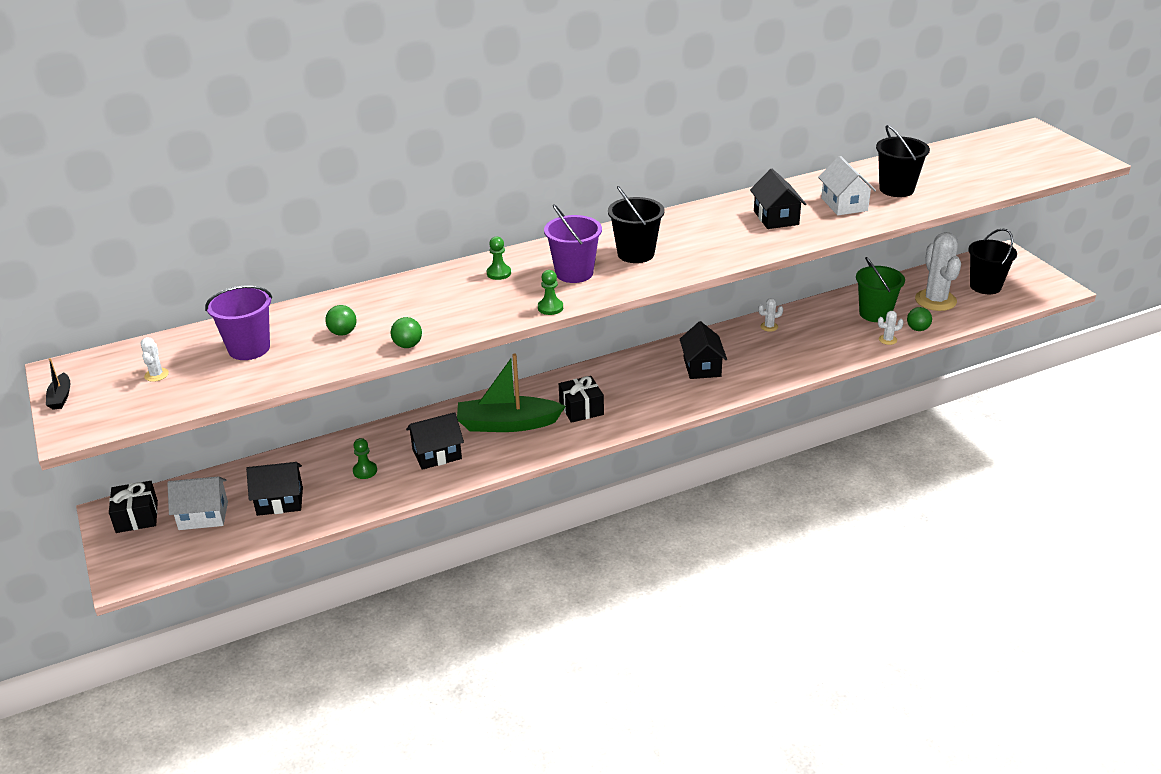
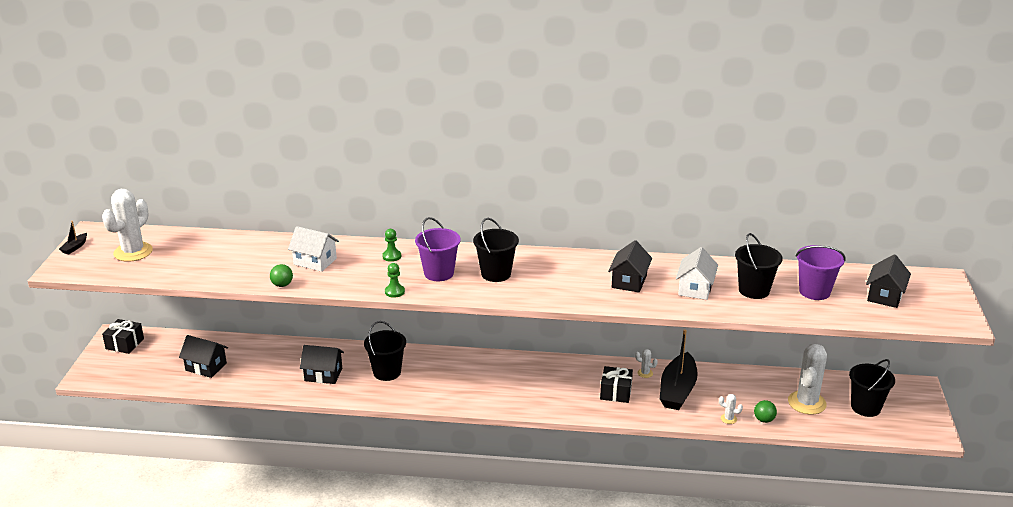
camera: 30 degrees right, 5 degrees down
white cactus [140,337,169,382] -> white cactus [102,189,153,262], size x2.35
white house [167,476,228,530] -> white house moved to [288,226,339,272]
purple bucket [205,285,272,360] -> purple bucket moved to [796,245,846,300]
green ball [325,305,357,336] -> none
green pawn [353,438,377,479] -> none
green boat [457,353,566,432] -> black bucket [364,321,406,381]
black gift [559,376,604,423] -> black gift moved to [600,366,633,403]
black house [680,321,727,379] -> black house moved to [866,254,911,308]
green bucket [856,257,905,322] -> none
none -> black boat [660,329,698,410]

